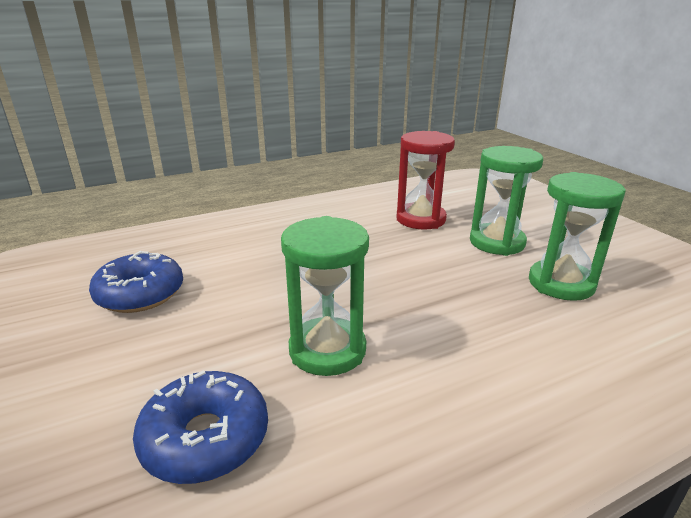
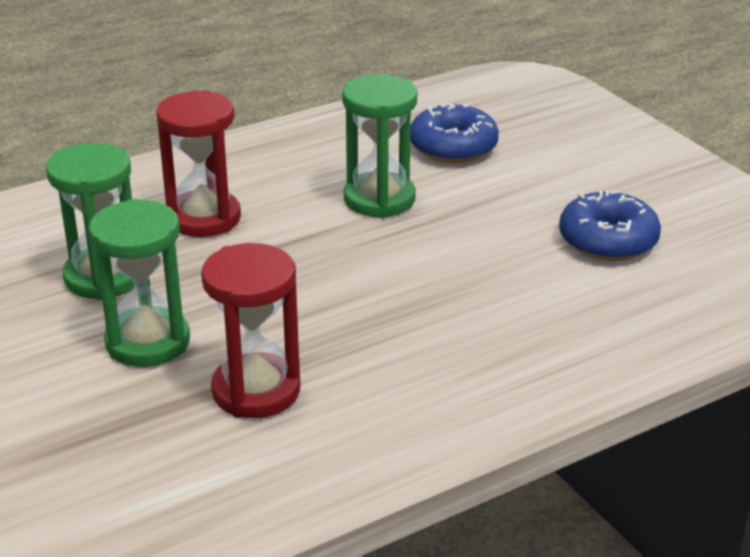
camera: 175 degrees right, 5 degrees up
none -> red hourglass [156,90,241,237]

